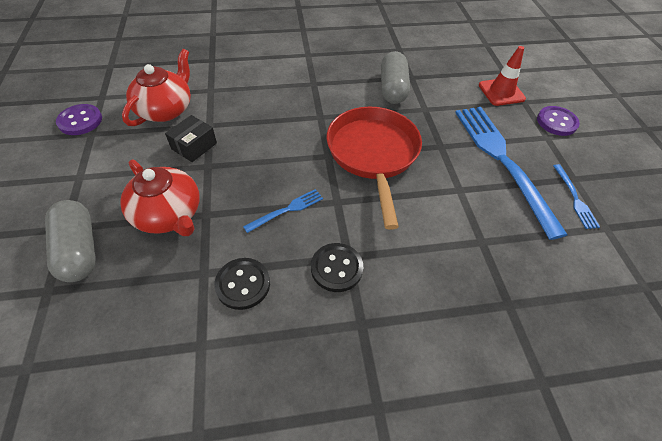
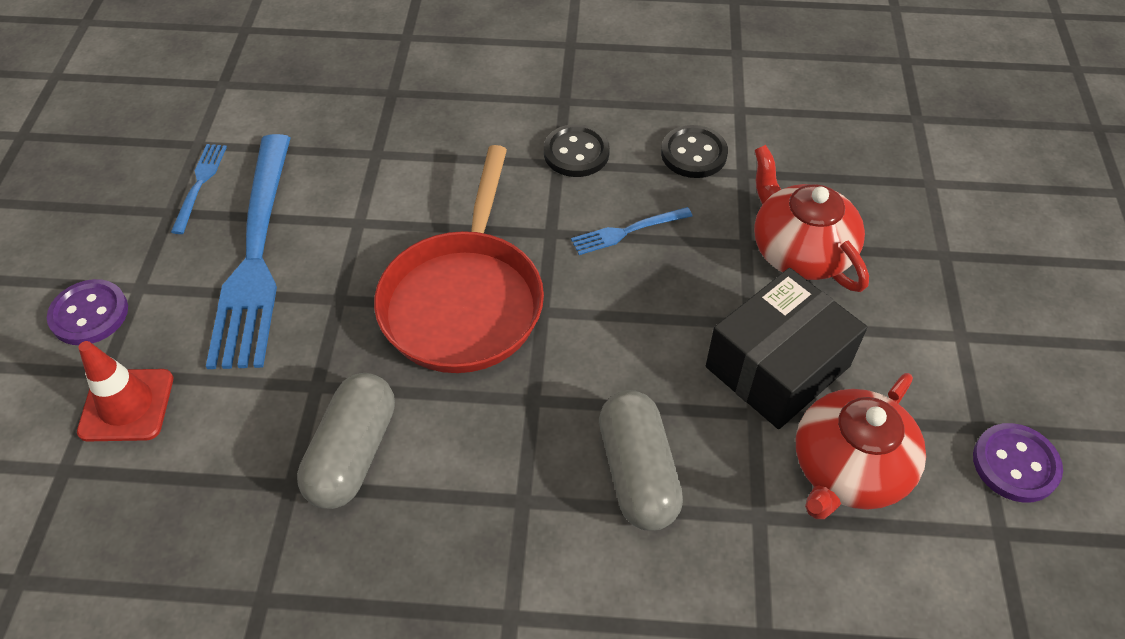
camera: 165 degrees left, 0 degrees up
grey capsule [45,200,96,282] -> grey capsule moved to [599,390,683,531]
black box [165,115,217,162] -> black box [706,268,867,429], size x1.78

